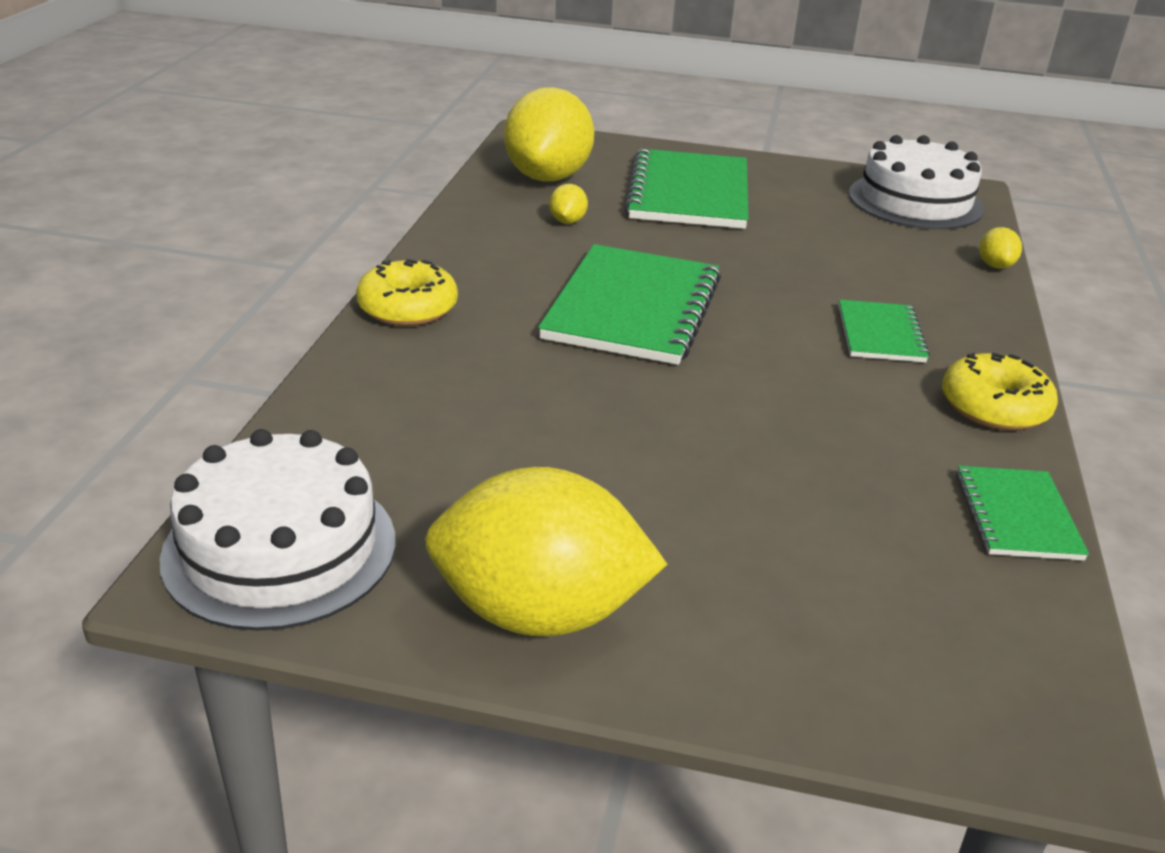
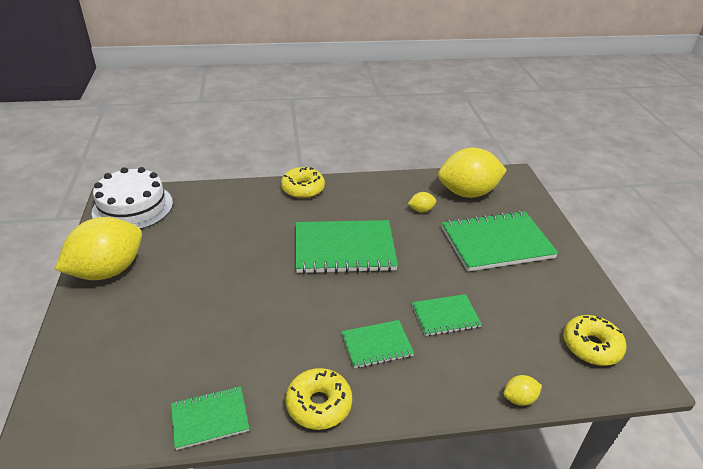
camera: 70 degrees right, 5 degrees up
yellow lemon [425,467,667,636] -> yellow lemon turned 60 degrees clockwise [55,217,142,280]
white cake [849,135,984,230] -> yellow donut [563,315,626,366]
none -> green notebook [412,294,482,336]

